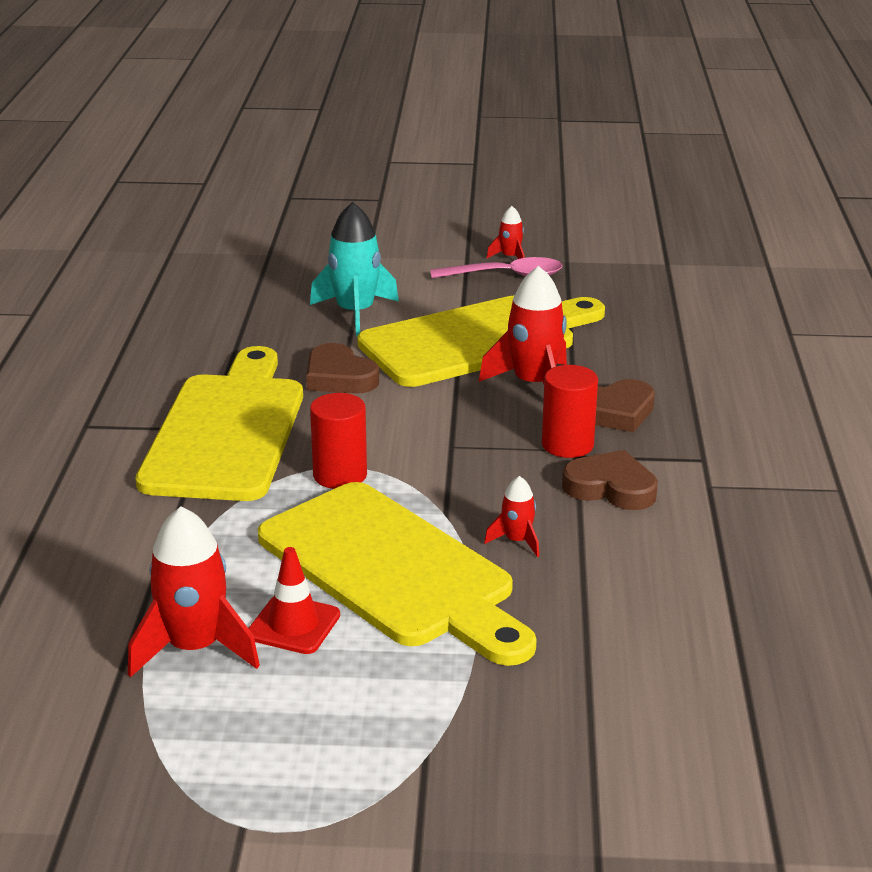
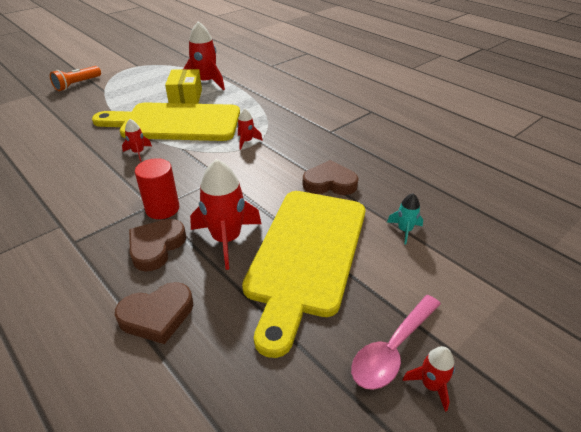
camera: 135 degrees right, 10 degrees up
yellow cutting board [136,346,303,501] -> none
red traffic cone [248,547,340,654] -> yellow box [165,69,202,104]
turquoise rocket [310,202,399,337] -> turquoise rocket [387,193,423,245], size x0.50
red cylinder [310,393,367,489] -> red rocket [237,108,263,150]
brown heart [562,450,658,510] -> brown heart moved to [115,282,193,344]
none -> orange flashlight [50,66,101,91]

